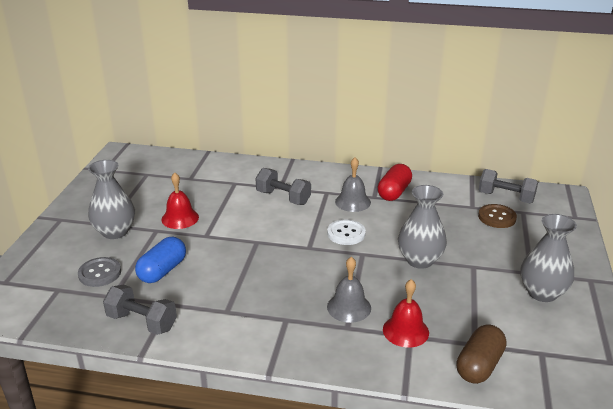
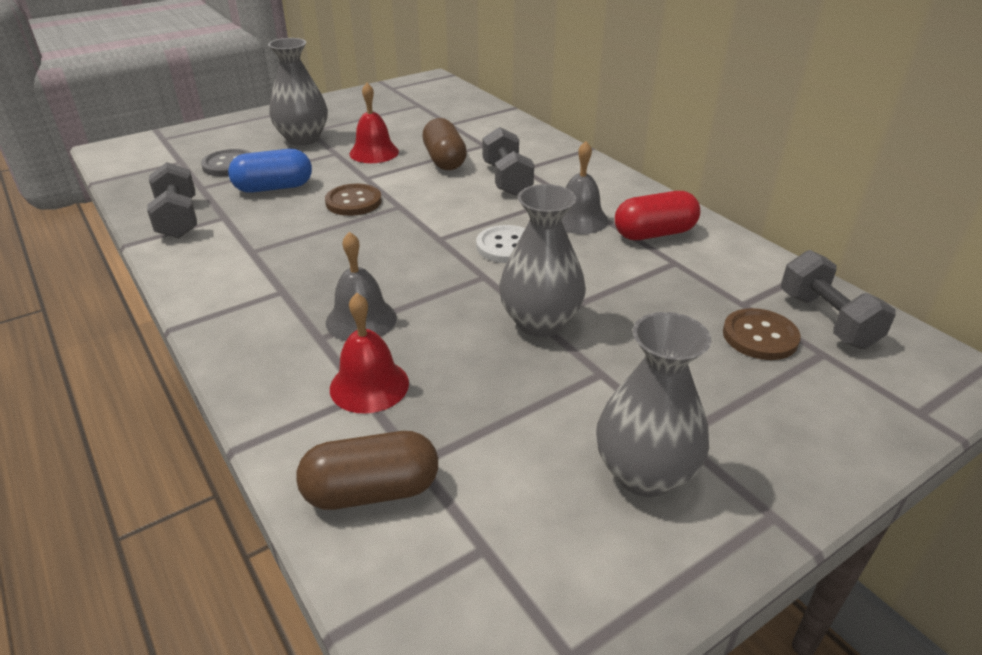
camera: 45 degrees right, 5 degrees up
none -> brown button [325,184,382,216]
none -> brown capsule [423,118,467,170]

